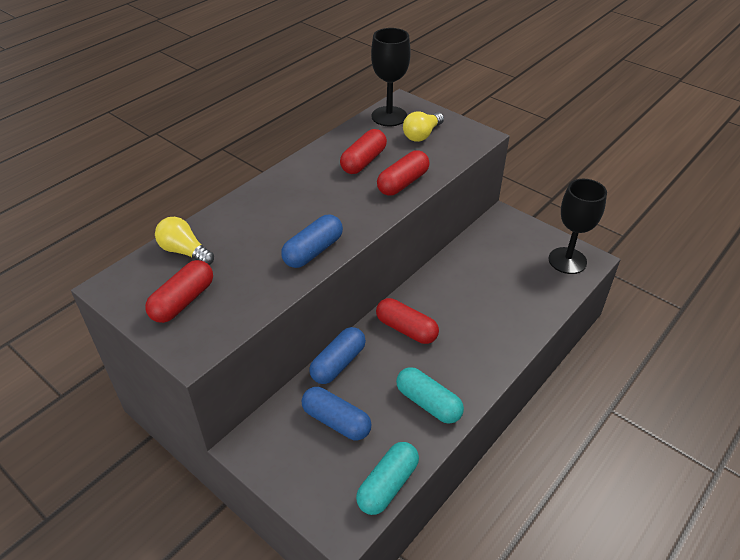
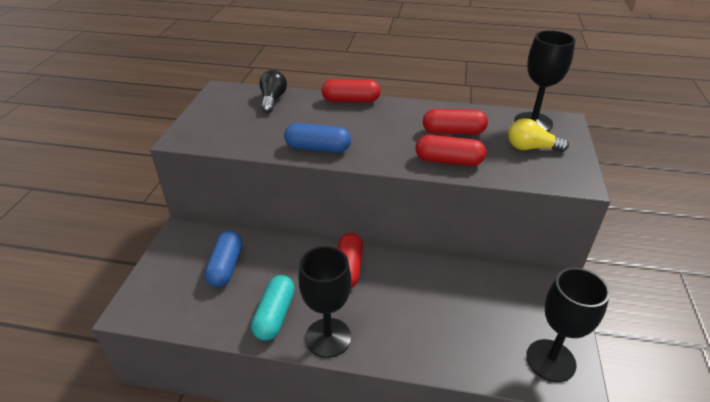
camera: 60 degrees right, 5 degrees down
red capsule [145,260,213,323] -> red capsule moved to [322,79,381,102]
yellow light bulb [155,217,214,265] -> black light bulb [259,70,287,113]
blue capsule [309,327,366,384] -> none
turquoise capsule [356,442,419,515] -> none
none -> black goblet [298,246,351,358]

